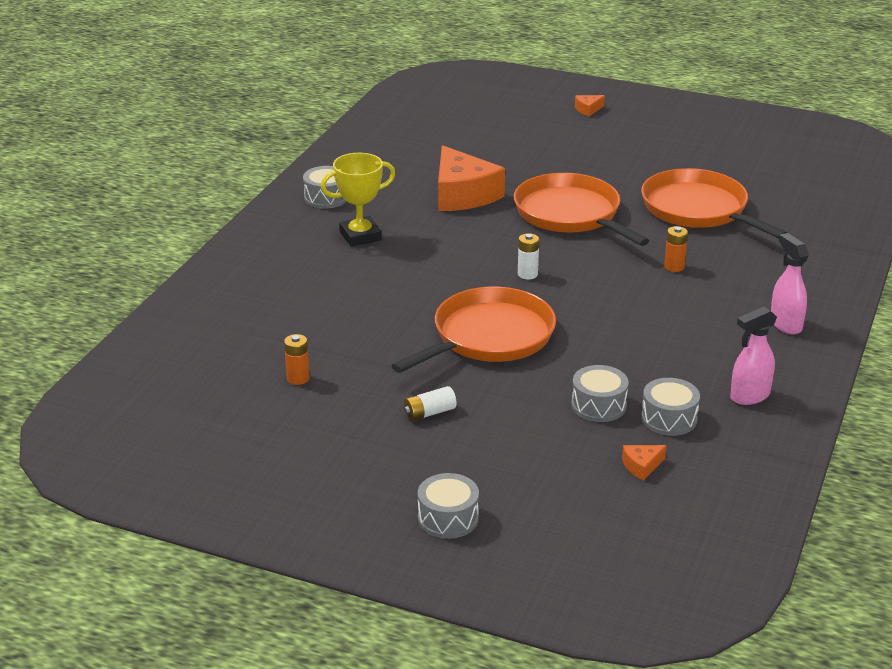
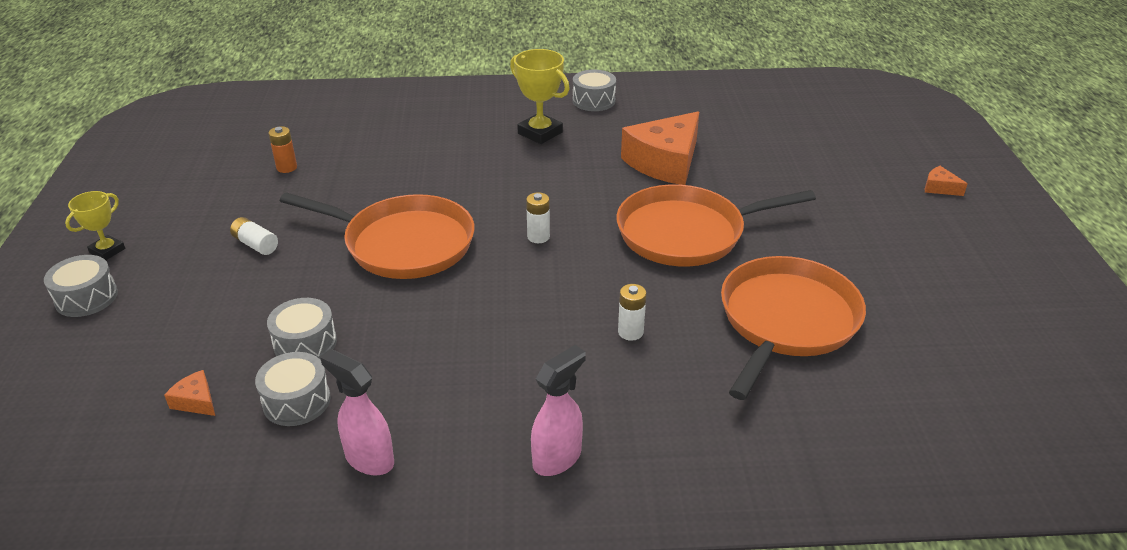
camera: 65 degrees right, 5 degrees up
orange pan [514,173,649,246] -> orange pan turned 135 degrees counterclockwise [616,184,816,267]
orange battery [664,226,688,272] -> white battery [618,284,646,341]
none -> yellow trophy [65,191,125,260]

